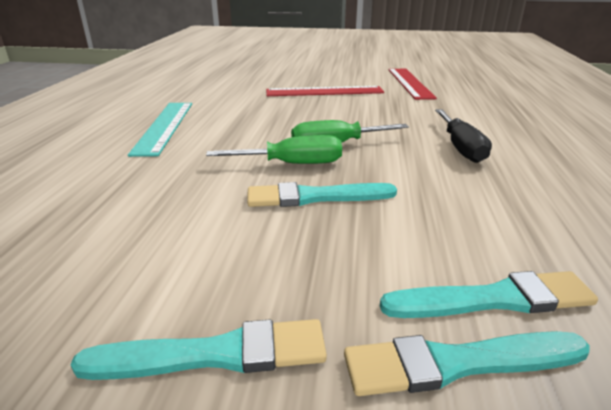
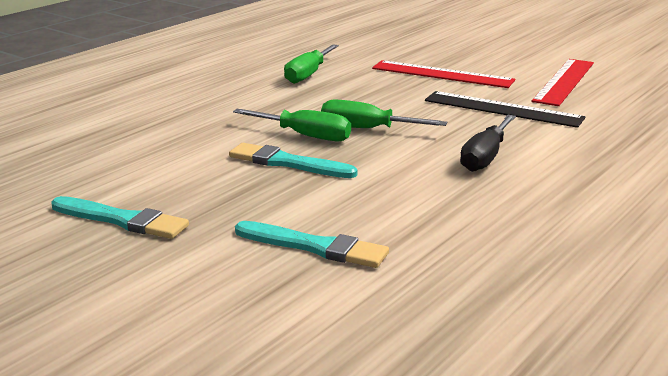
camera: 30 degrees right, 5 degrees down
turquoise ruler [128,103,192,157] -> none
turquoise brush [344,331,590,396] -> none
none -> green screwdriver [284,44,339,84]
none -> black ruler [425,91,585,128]

